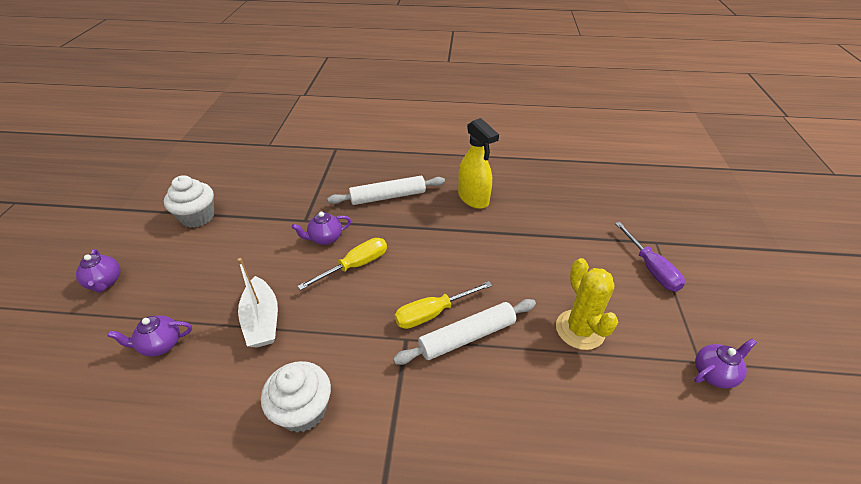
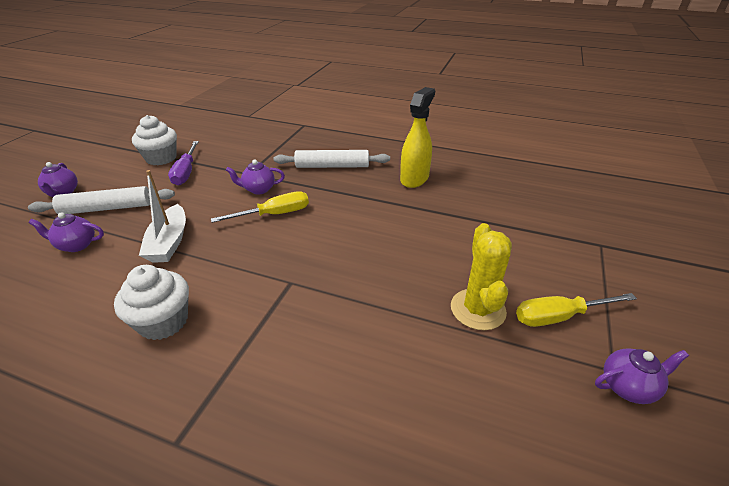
camera: 15 degrees right, 5 degrees down
white rolling pin [393,299,536,365] -> white rolling pin moved to [28,186,175,214]
yellow screwdriver [395,281,492,329] -> yellow screwdriver moved to [516,293,637,327]
yellow spray bottle [458,118,499,209] -> yellow spray bottle turned 135 degrees counterclockwise [400,87,435,188]
purple screwdriver [615,222,685,292] -> purple screwdriver moved to [168,141,199,186]

